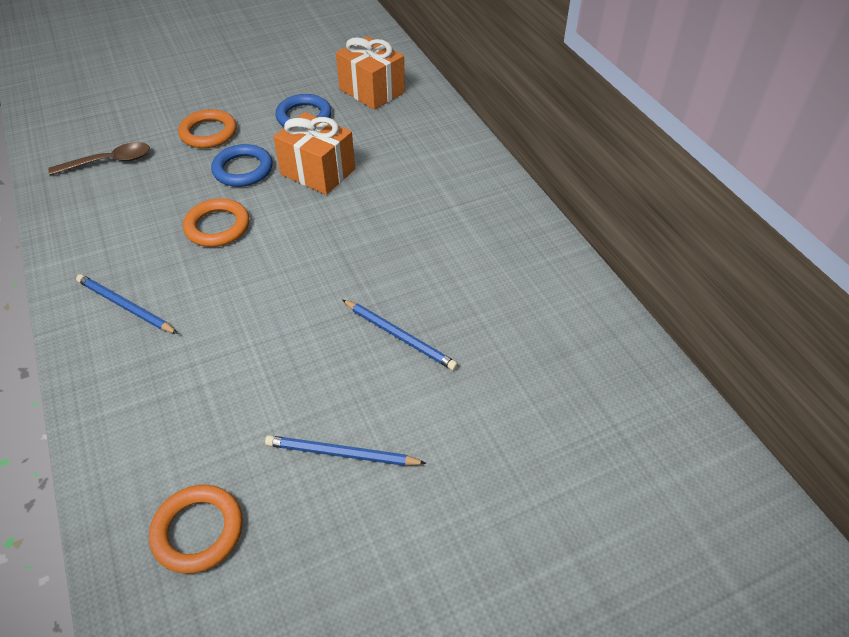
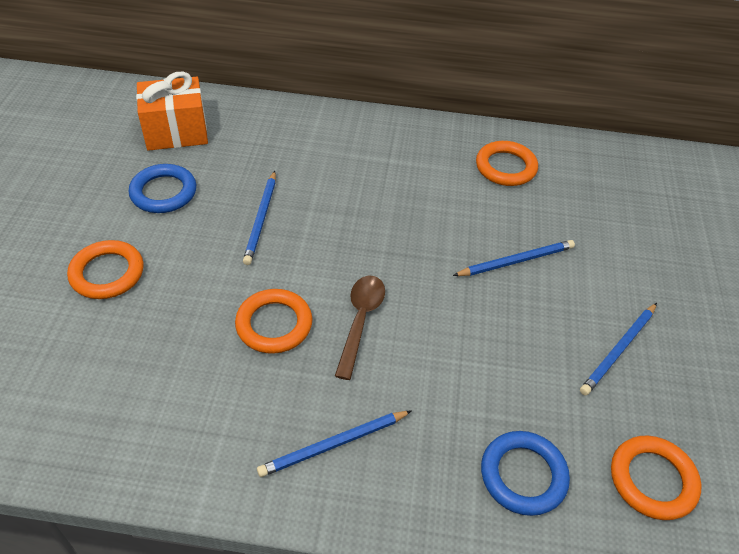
camera: 60 degrees left, 0 degrees up
brown spoon [48,142,150,176] -> brown spoon moved to [335,276,385,380]
blue ring [211,144,273,187] -> blue ring moved to [481,431,570,516]
orange gift [273,112,355,195] -> blue pencil [243,171,276,265]
none -> orange ring [476,141,538,186]

